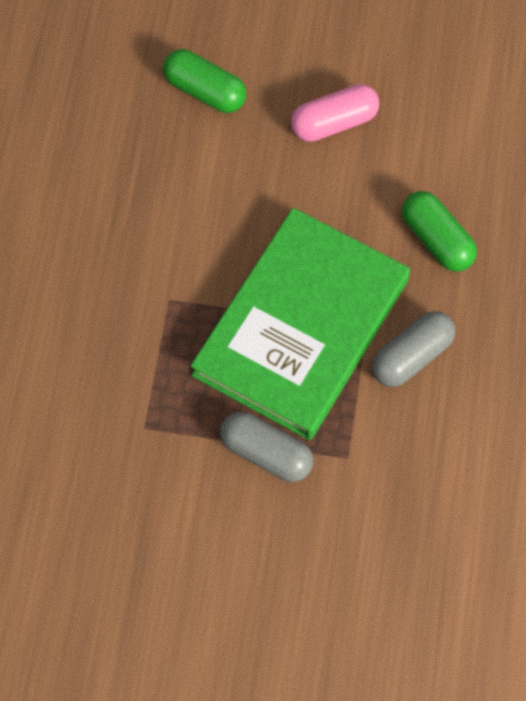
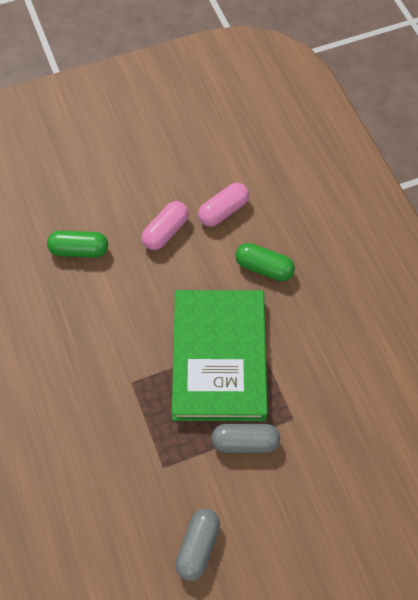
camera: 30 degrees left, 5 degrees down
grey capsule [372,311,455,387] -> grey capsule moved to [175,508,220,581]
none -> pink capsule [198,183,249,227]

